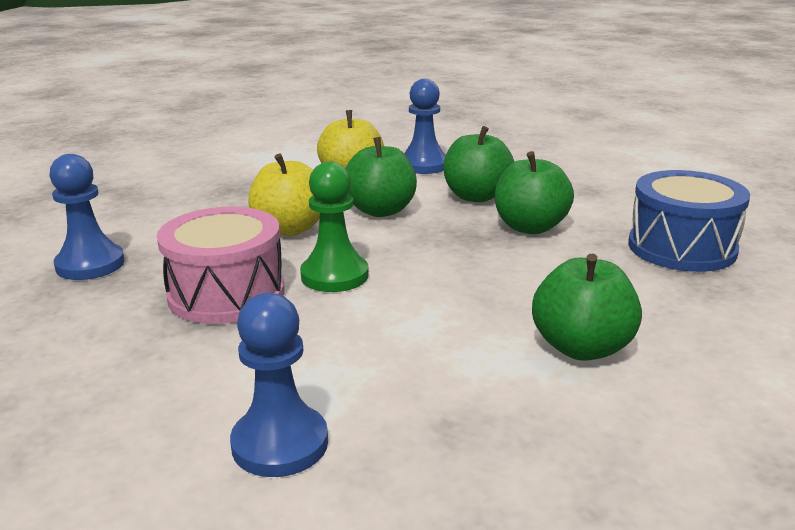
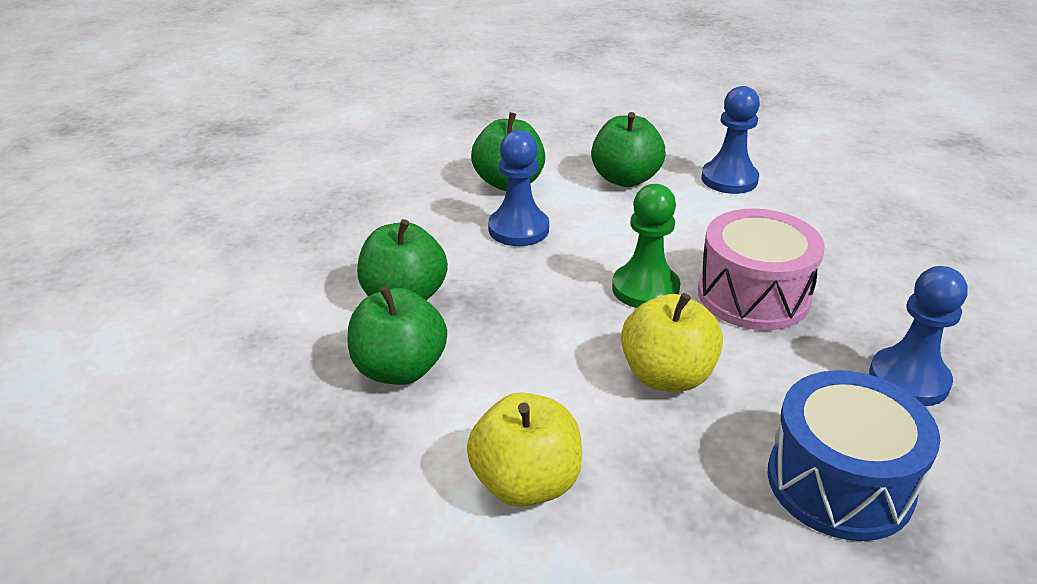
camera: 155 degrees left, 10 degrees up
green apple [345,137,417,217] -> green apple moved to [591,112,665,187]
blue pawn [404,79,446,174] -> blue pawn moved to [488,130,549,246]
blue drum [628,170,750,272] -> blue drum moved to [767,370,940,541]

